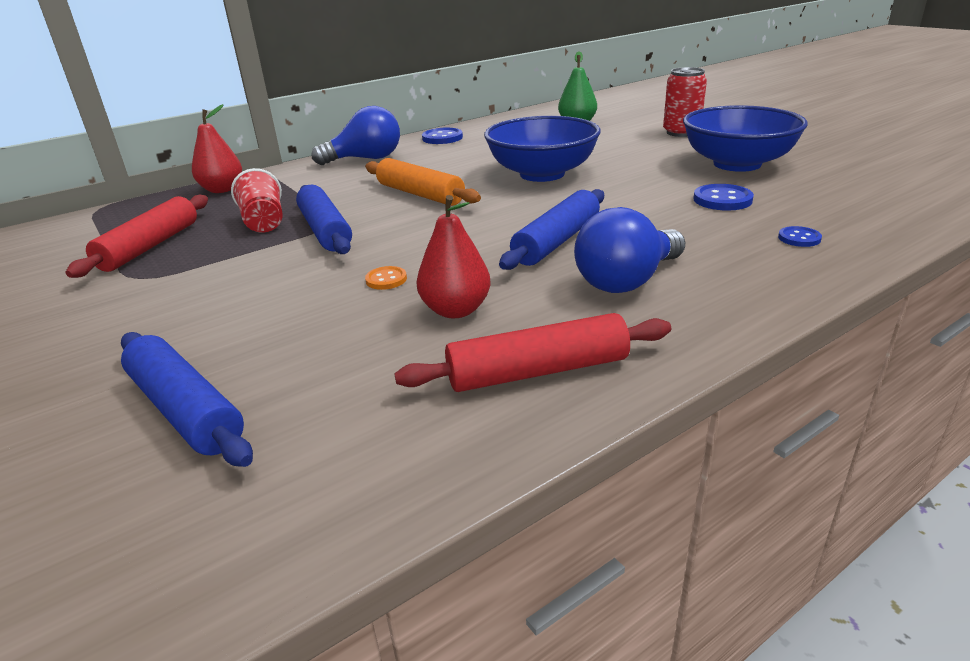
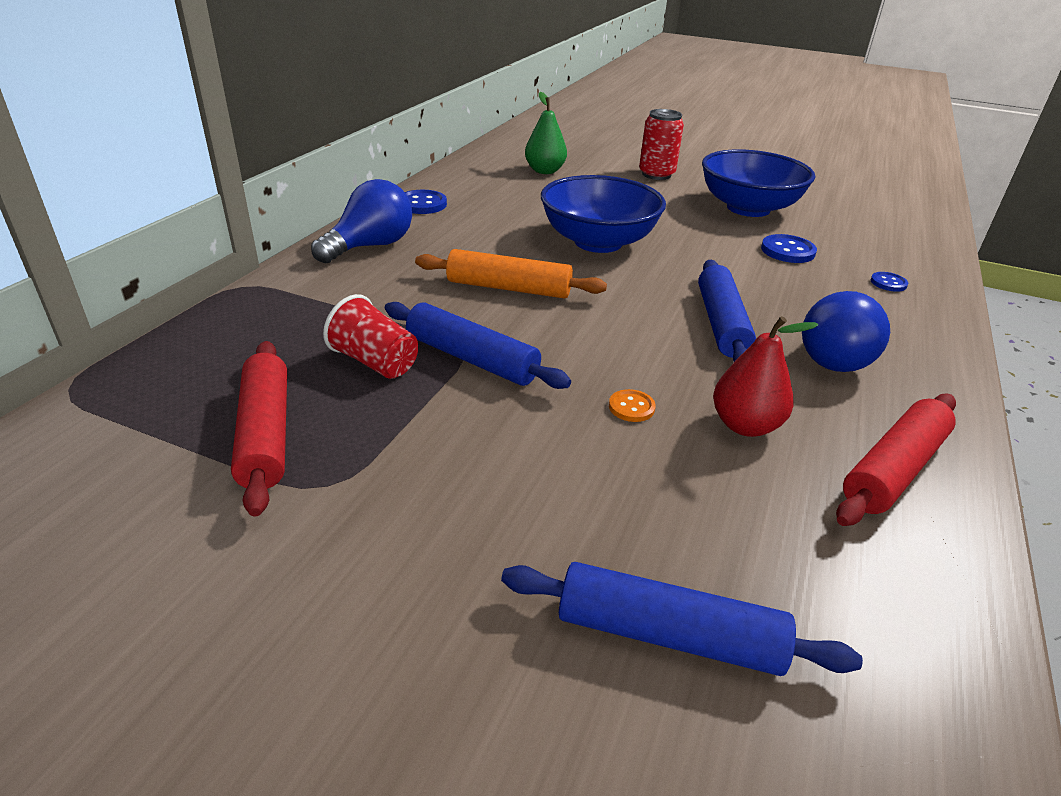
camera: 35 degrees left, 5 degrees up
red pear [192,104,242,193] -> none

